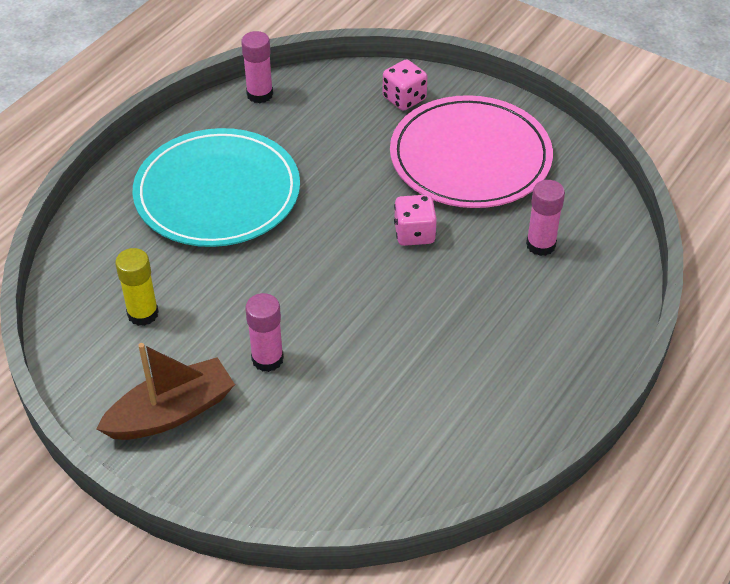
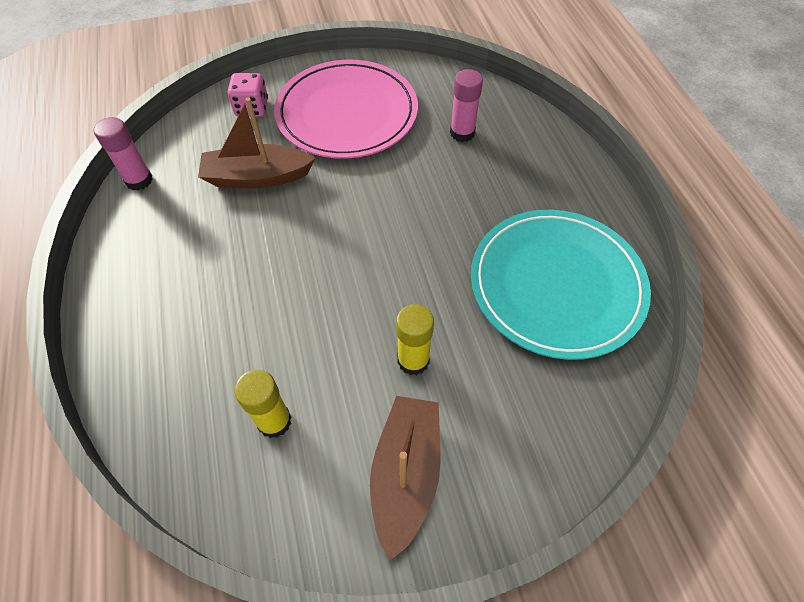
camera: 50 degrees left, 10 degrees up
turquoise plate [133,128,300,247] -> turquoise plate moved to [471,210,651,360]
pink glue stick [245,293,284,372] -> yellow glue stick [396,304,434,375]
pink dice [394,195,437,246] -> none
none -> brown boat [198,98,316,188]

